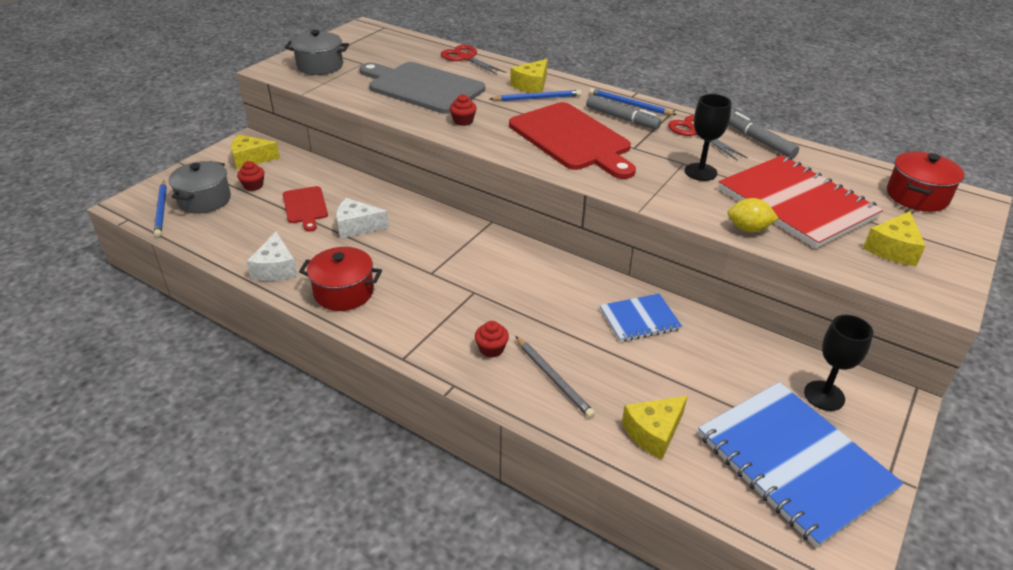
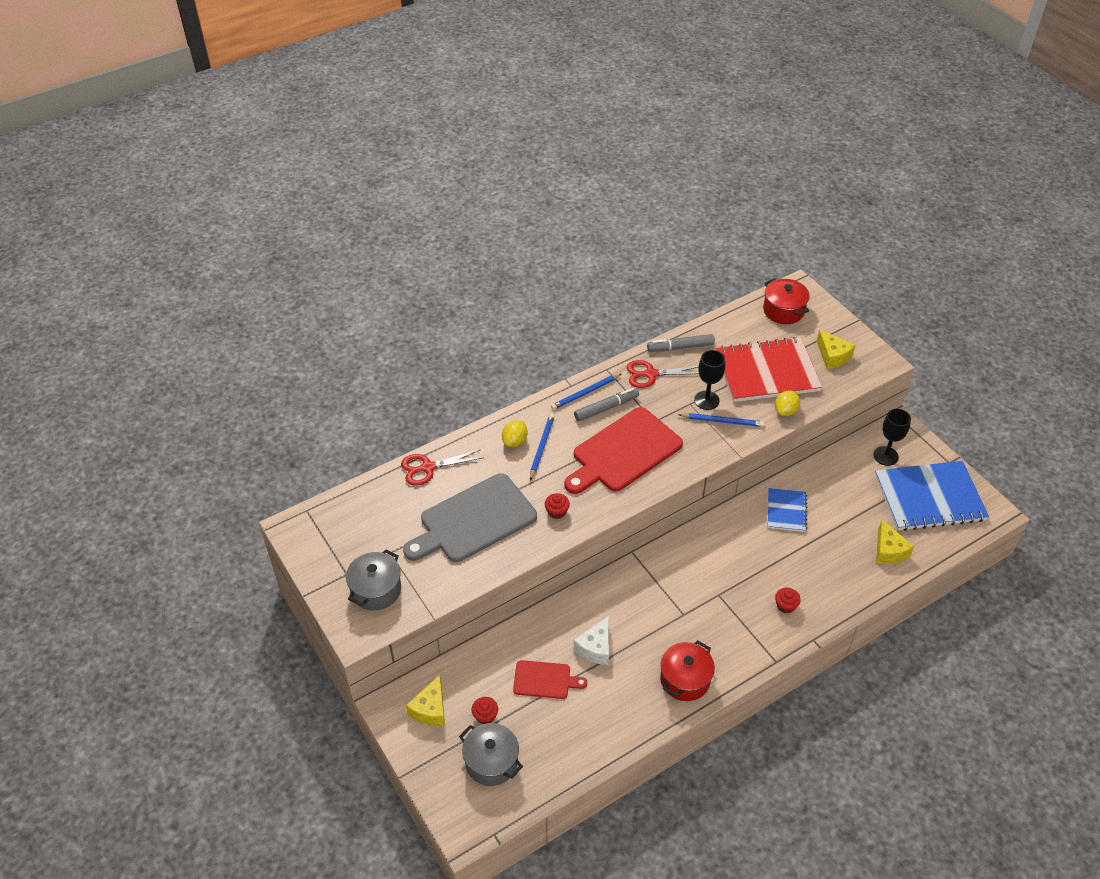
camera: 65 degrees left, 10 degrees up
blue pencil [154,181,167,237] -> blue pencil moved to [678,413,765,427]
white cheese [246,231,297,281] -> none
red cutting board [509,102,636,179] -> red cutting board turned 150 degrees clockwise [564,407,683,494]
yellow cheese [510,59,548,93] -> yellow lemon [502,420,528,447]
grey pencil [515,336,595,418] -> none

